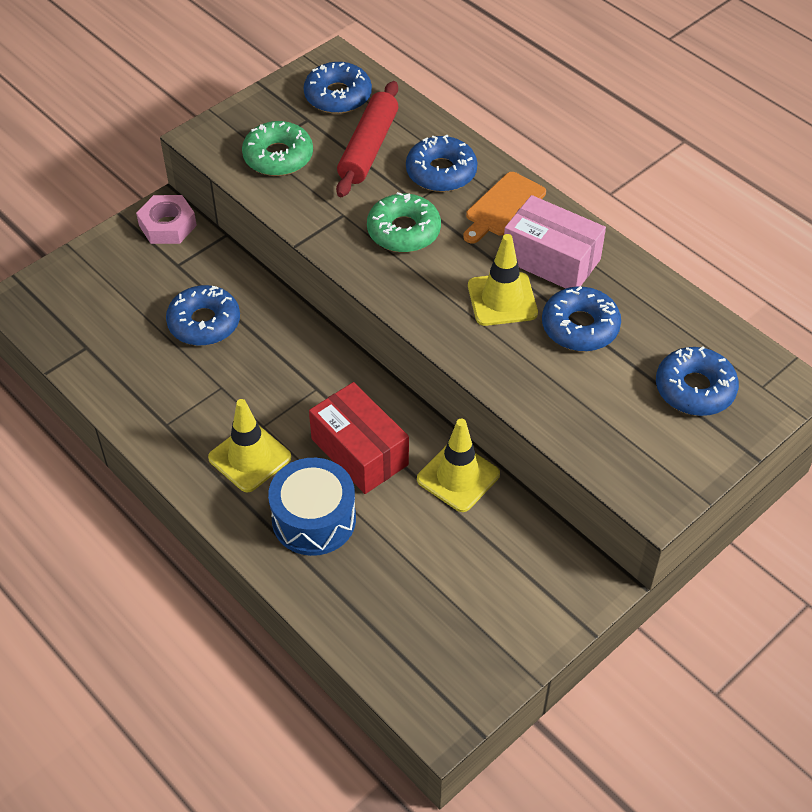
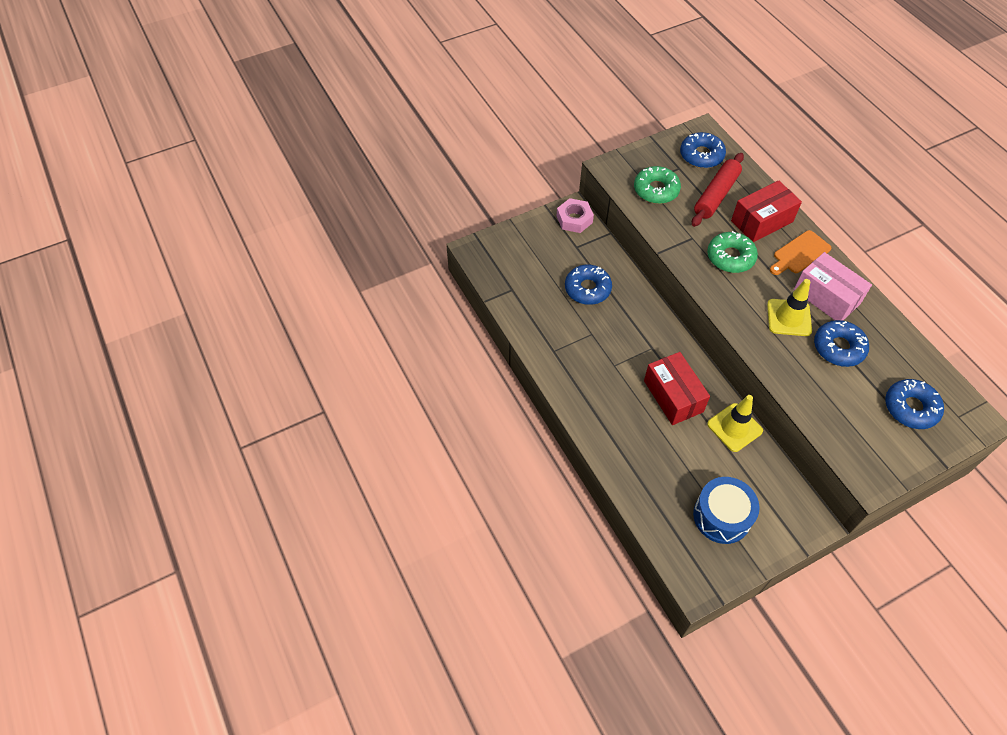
camera: 15 degrees right, 5 degrees up
yellow traffic cone [208,399,291,492] -> none
blue drum [268,458,356,556] -> blue drum moved to [693,477,760,544]
blue donut [406,135,477,192] -> red box [731,180,802,242]

